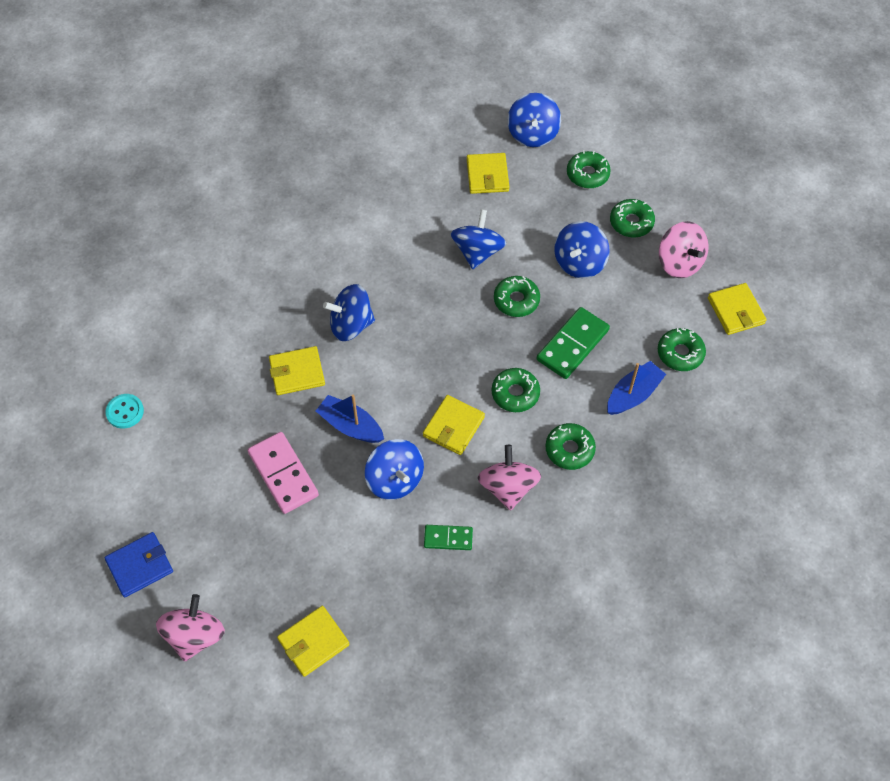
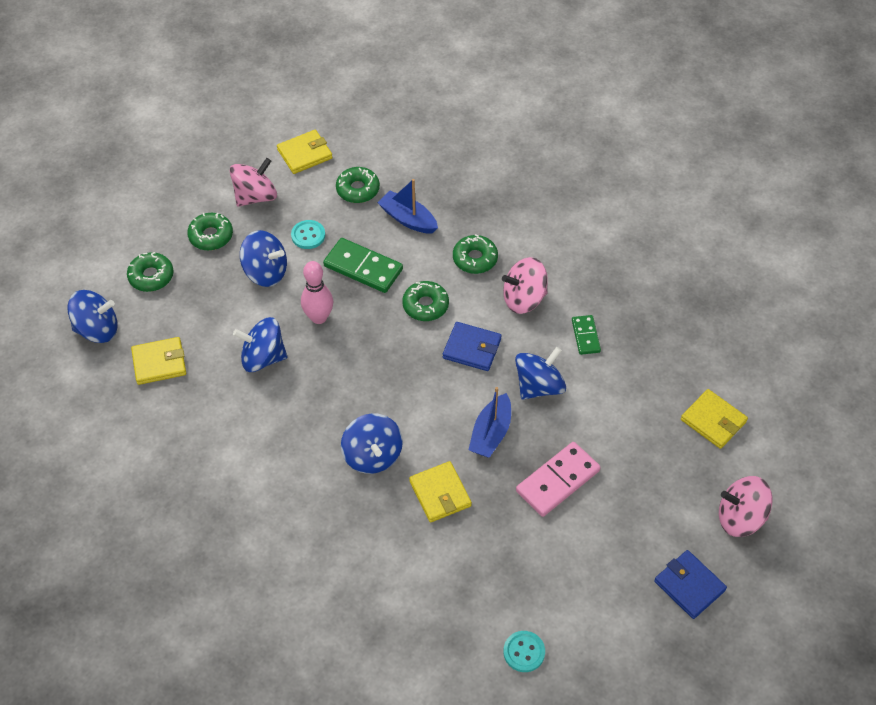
camera: 100 degrees left, 5 degrees down
yellow wallet [423,395,485,455] -> blue wallet [443,322,502,371]
green donut [494,276,540,317] -> pink bowling pin [301,261,333,324]
none -> turquoise button [291,220,325,249]

